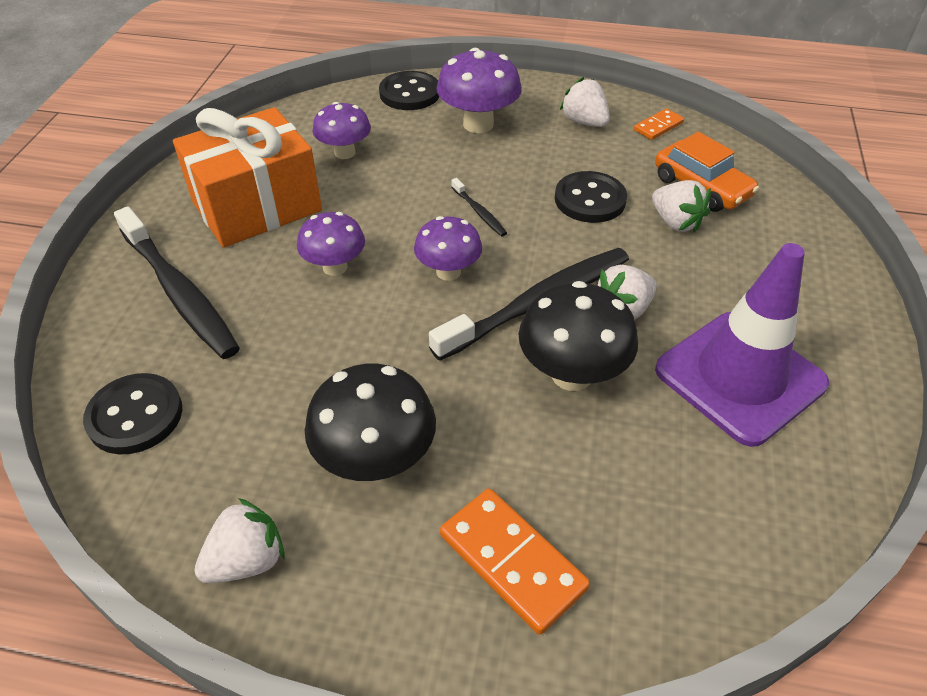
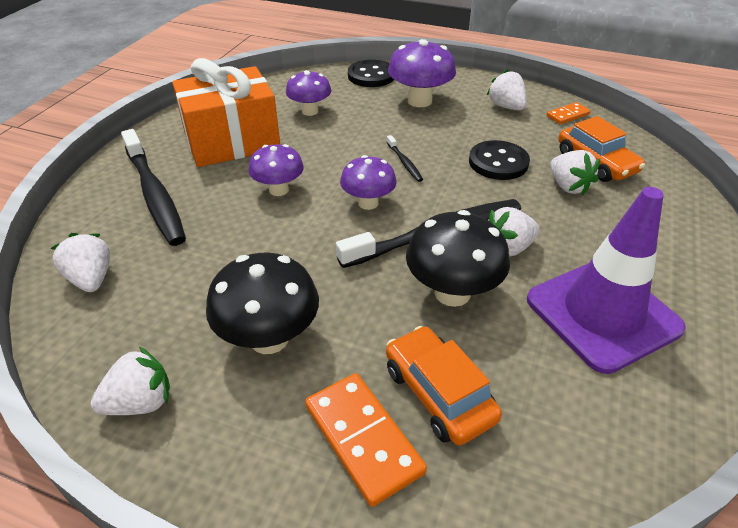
camera: 10 degrees right, 5 degrees down
black button [83,373,182,454] -> white strawberry [51,233,110,292]
none -> orange car [386,326,502,445]

